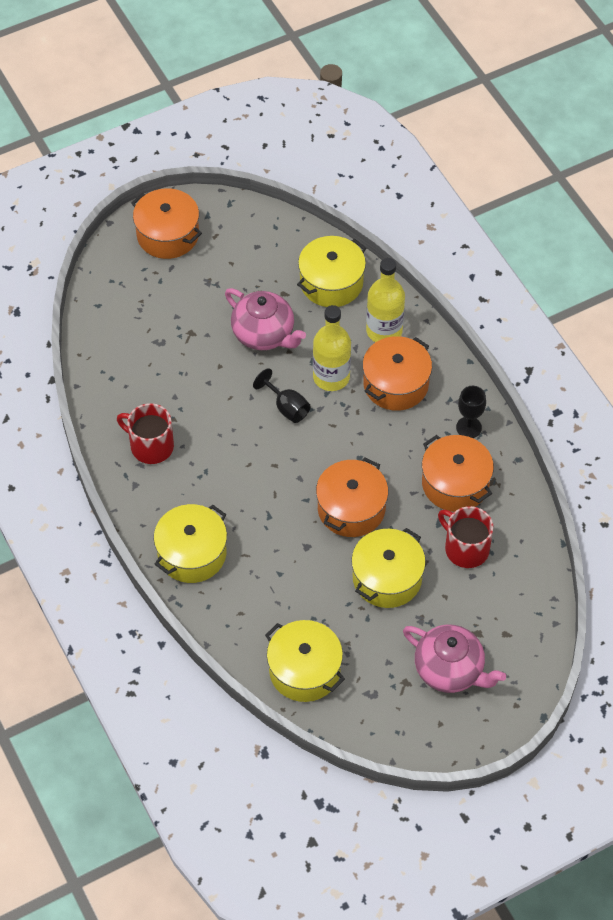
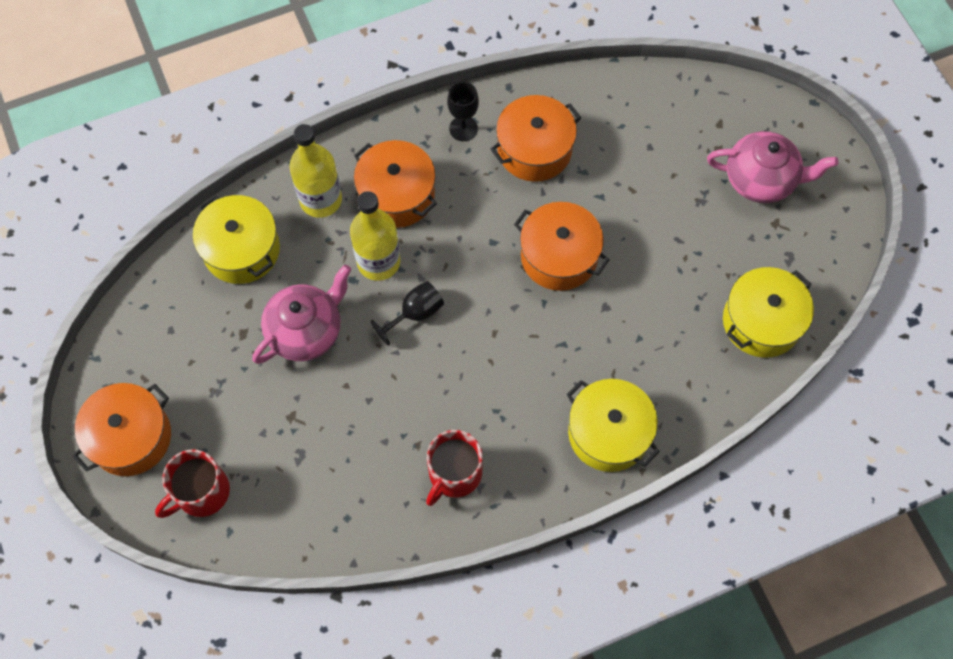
camera: 85 degrees left, 10 degrees up
yellow pot [351,528,426,608] -> none
pink teapot [403,624,506,693] -> pink teapot turned 60 degrees clockwise [707,131,838,203]
red mug [438,506,494,568] -> red mug moved to [155,449,230,518]

